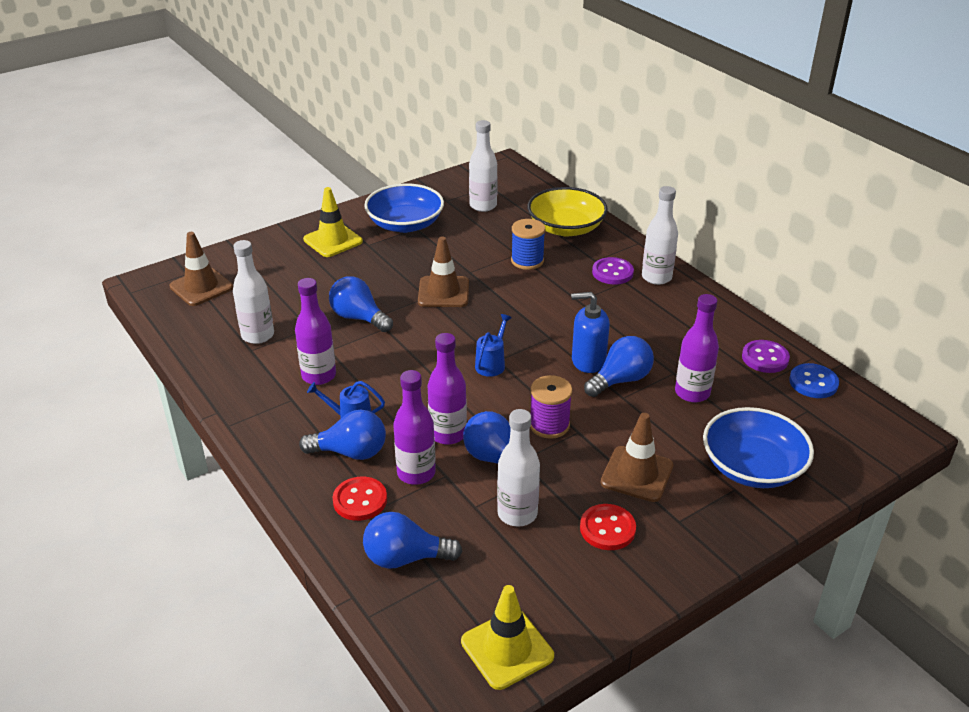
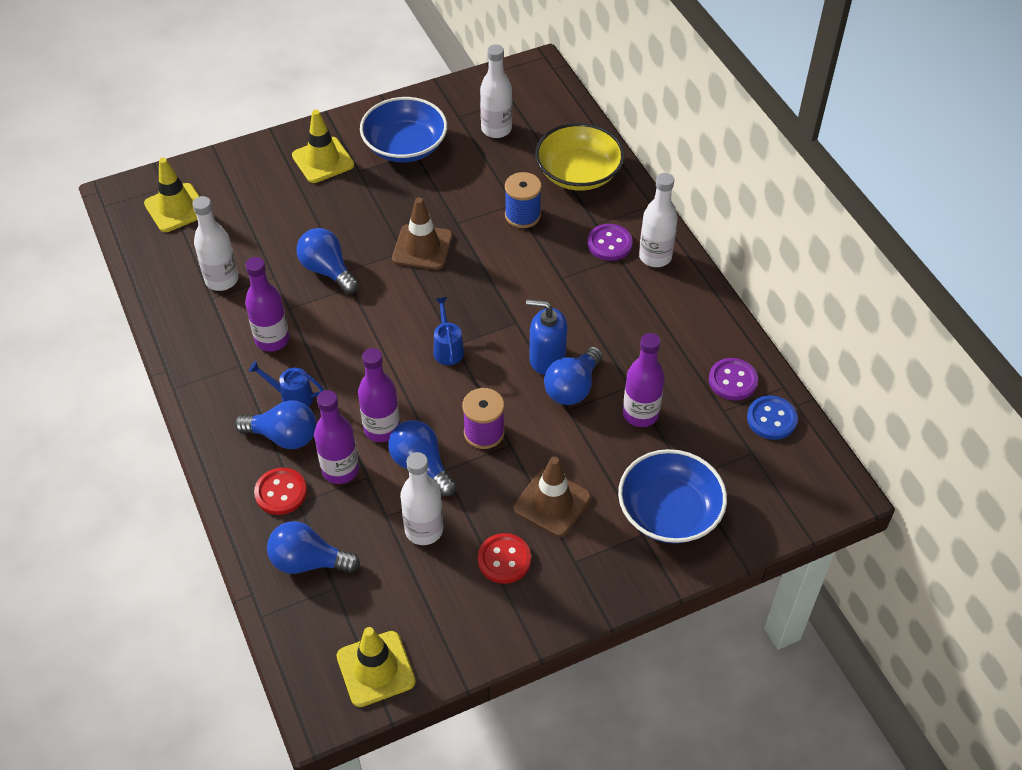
camera: 10 degrees right, 15 degrees up
brown traffic cone [169,232,233,306] -> yellow traffic cone [144,158,200,232]
blue watering can [475,314,512,377] -> blue watering can turned 45 degrees counterclockwise [434,297,464,365]
blue light bulb [584,336,654,397] -> blue light bulb turned 150 degrees clockwise [544,347,603,405]

